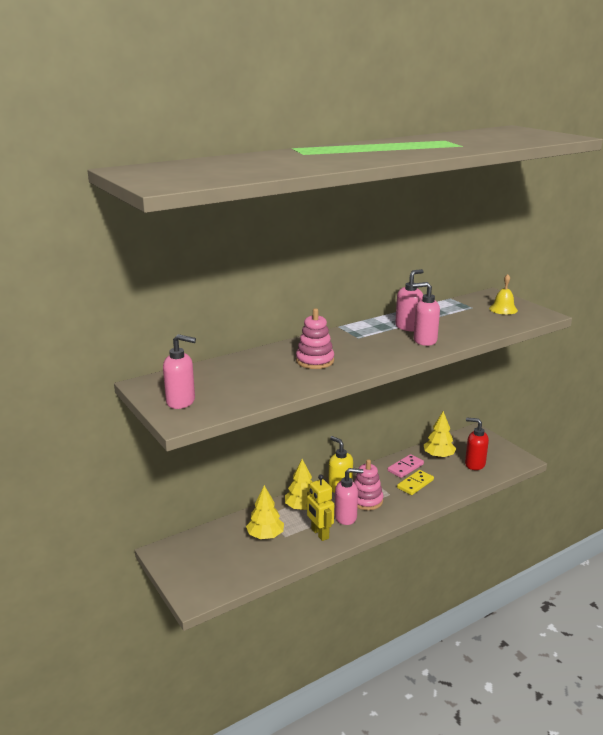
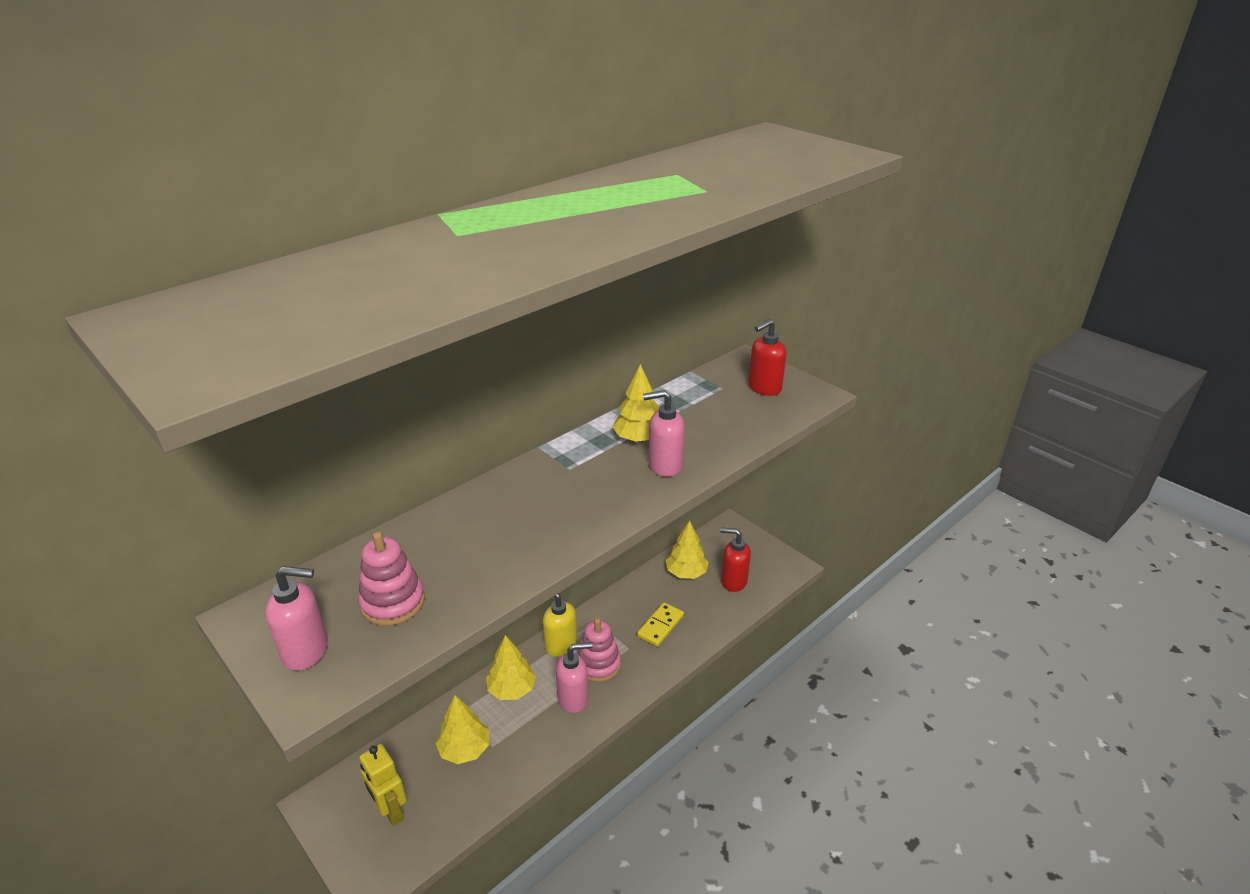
camera: 10 degrees left, 10 degrees up
pink stacking toy [296,308,334,369] -> pink stacking toy moved to [358,531,425,626]
yellow robot [307,474,334,541] -> yellow robot moved to [359,744,407,826]
pink domino [388,454,424,478] -> none
pink soap dispenser [395,269,424,331] -> yellow tree [612,364,659,442]
yellow bell [489,274,518,315] -> red soap dispenser [748,319,787,396]

